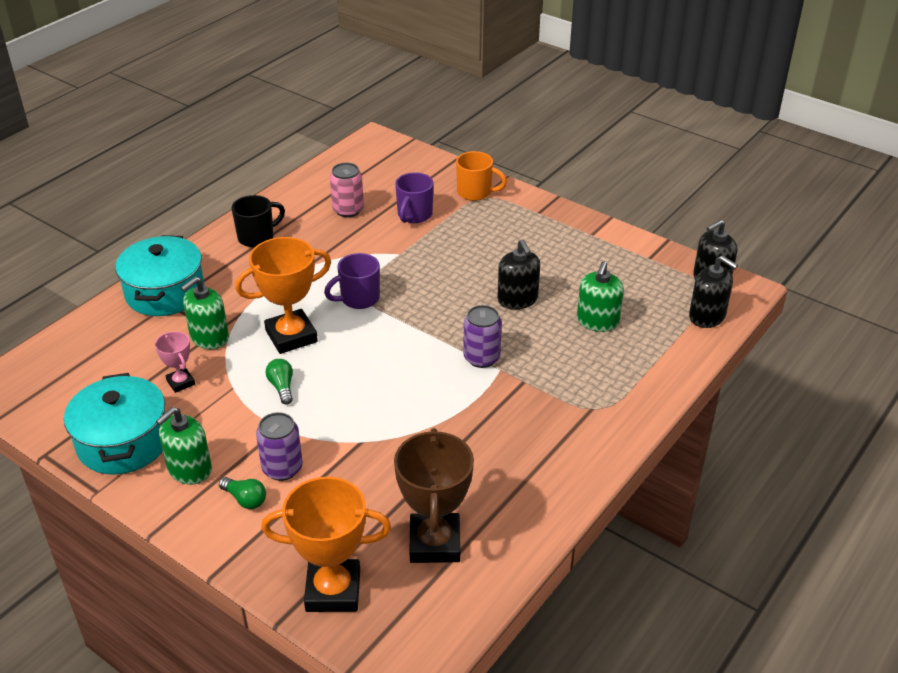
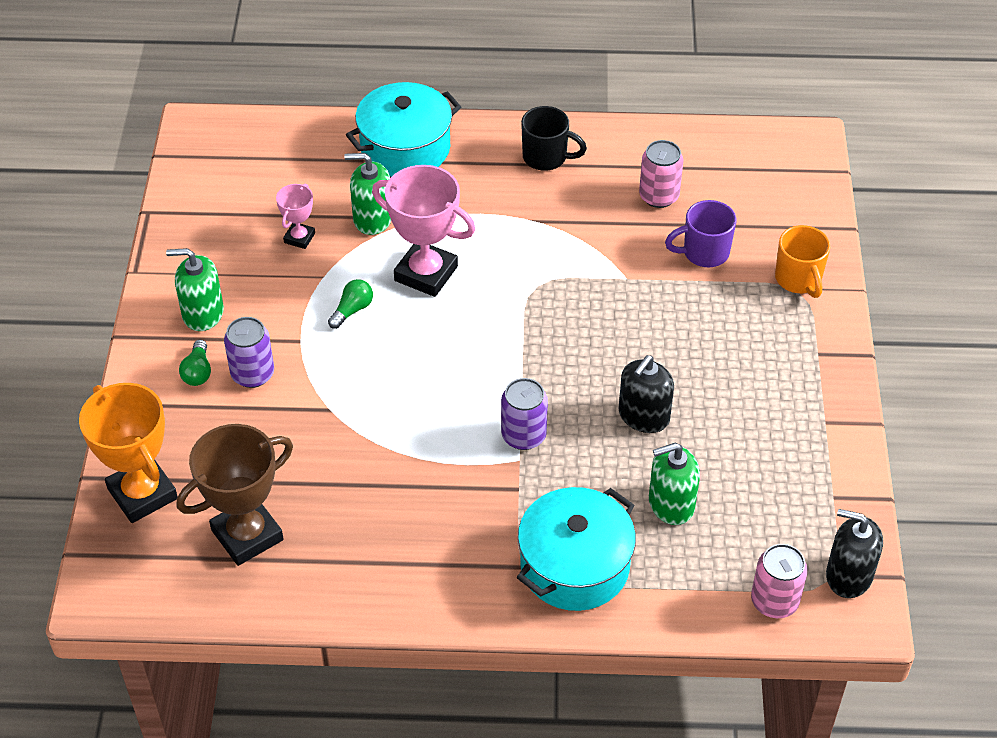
camera: 55 degrees right, 10 degrees up
turquoise pot [64,373,165,475] -> turquoise pot moved to [517,487,636,611]
orange trophy [235,237,331,354] -> pink trophy [372,165,475,297]
purple mug [324,253,380,309] -> none
black soap dispenser [689,255,738,328] -> pink can [751,544,808,618]

